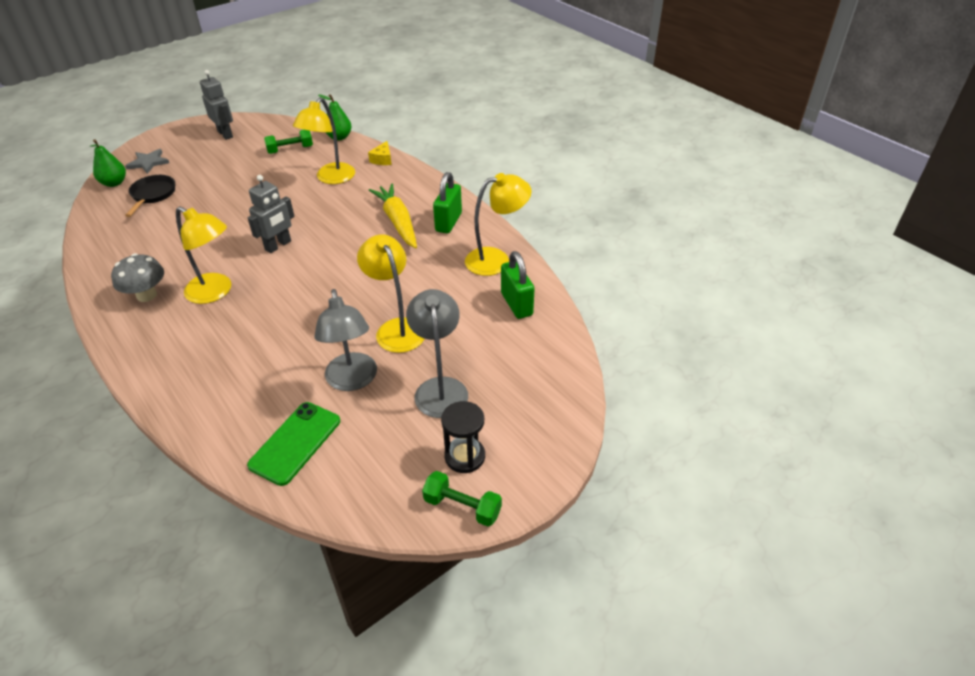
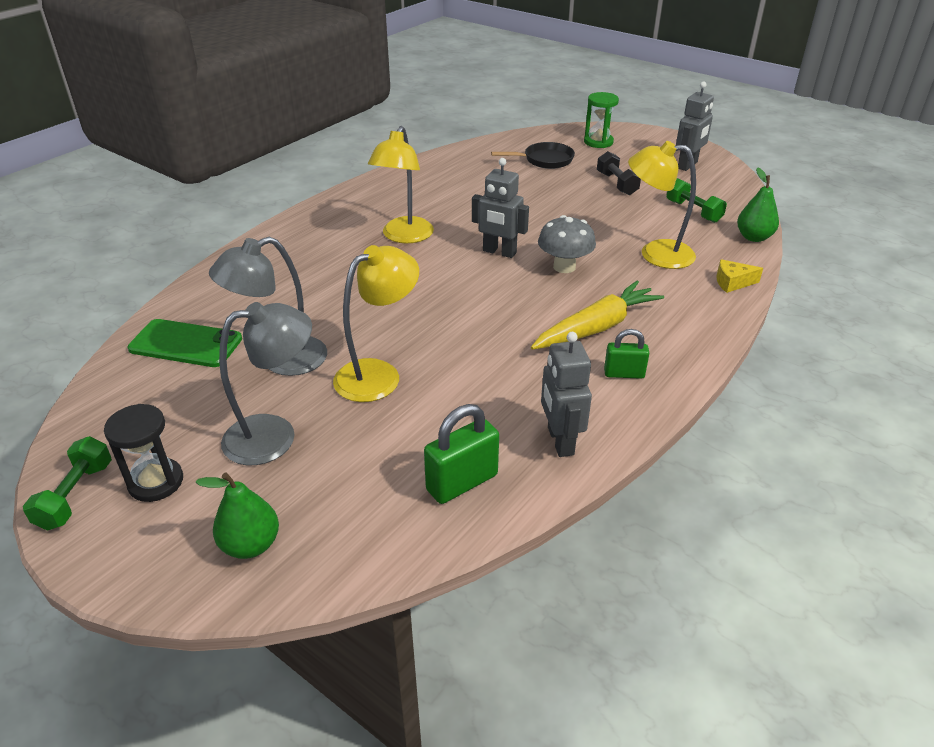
camera: 75 degrees right, 5 degrees down
green pear [90,139,126,187] -> green pear moved to [195,473,279,559]
grey mushroom [111,253,164,302] -> grey mushroom moved to [538,215,596,273]
grey star [125,149,169,174] -> green hourglass [584,92,619,148]
green padlock [433,172,462,234] -> green padlock [604,329,649,379], size x0.64
yellow lamp [465,173,532,276] -> grey robot [541,332,592,457]
none -> black dumbbell [597,151,641,195]

